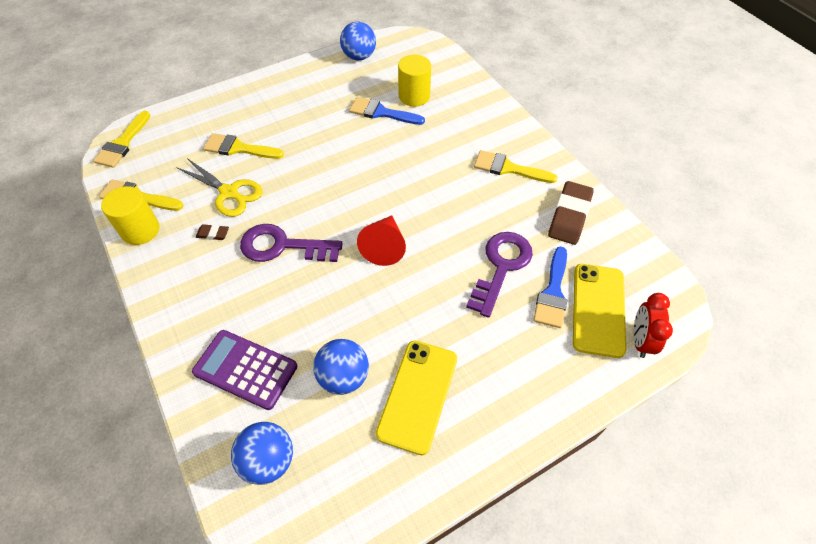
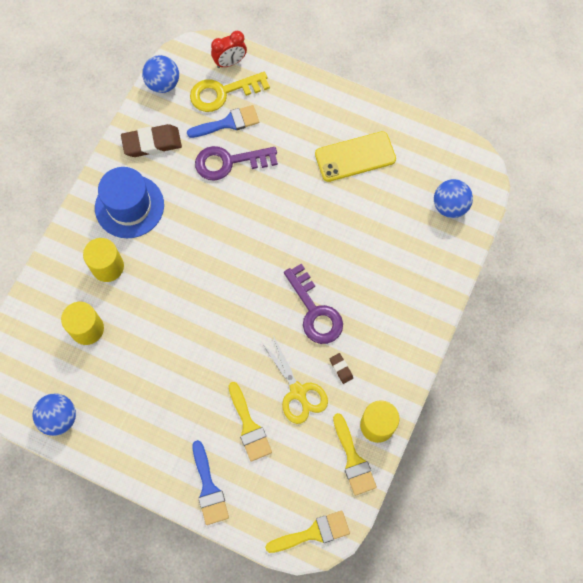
camera: 125 degrees left, 15 degrees up
yellow scissors [176,158,263,217] -> yellow scissors turned 150 degrees clockwise [261,336,328,424]
purple calculator [192,330,297,410] -> none
blue ball [313,339,369,395] -> blue ball moved to [142,55,179,93]
blue brush [349,97,425,125] -> blue brush moved to [193,440,229,525]
red cone [357,216,406,266] -> none
yellow brush [474,150,558,183] -> blue hat [95,167,164,238]
yellow phone [573,264,626,358] -> yellow key [190,72,270,112]
none -> yellow cylinder [83,238,124,282]

